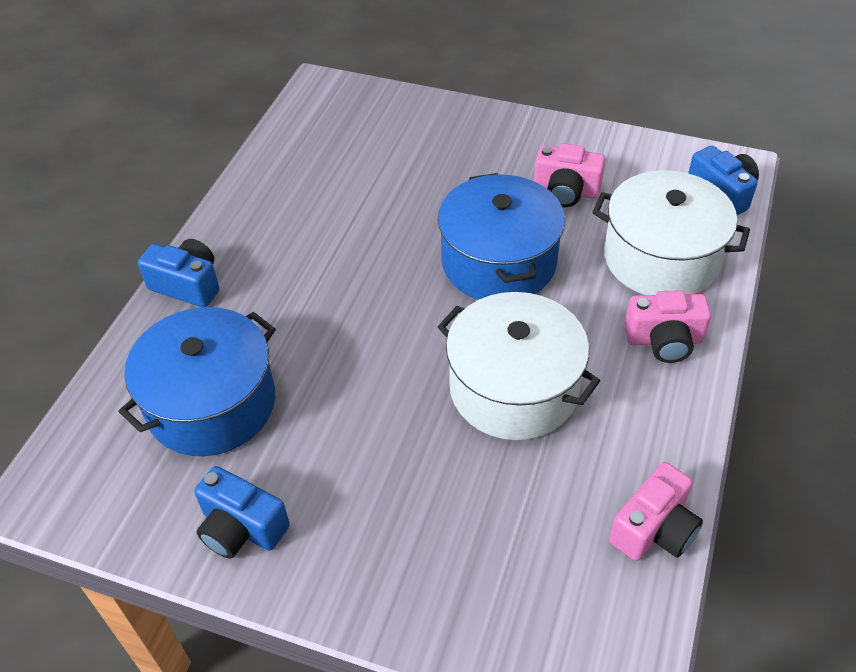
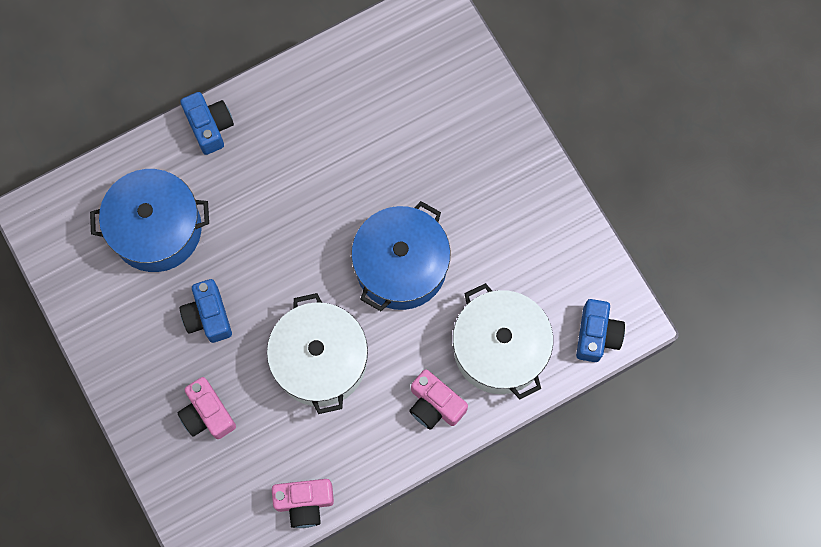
camera: 40 degrees right, 25 degrees up
blue camera [194,466,290,559] -> blue camera moved to [180,279,232,343]
pink camera [534,143,606,207] -> pink camera moved to [178,377,236,439]

